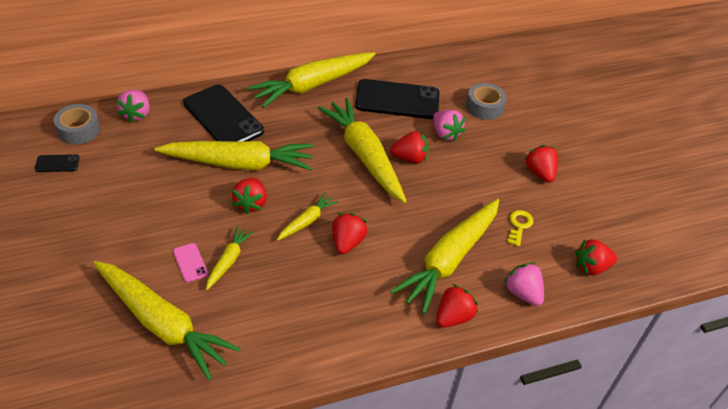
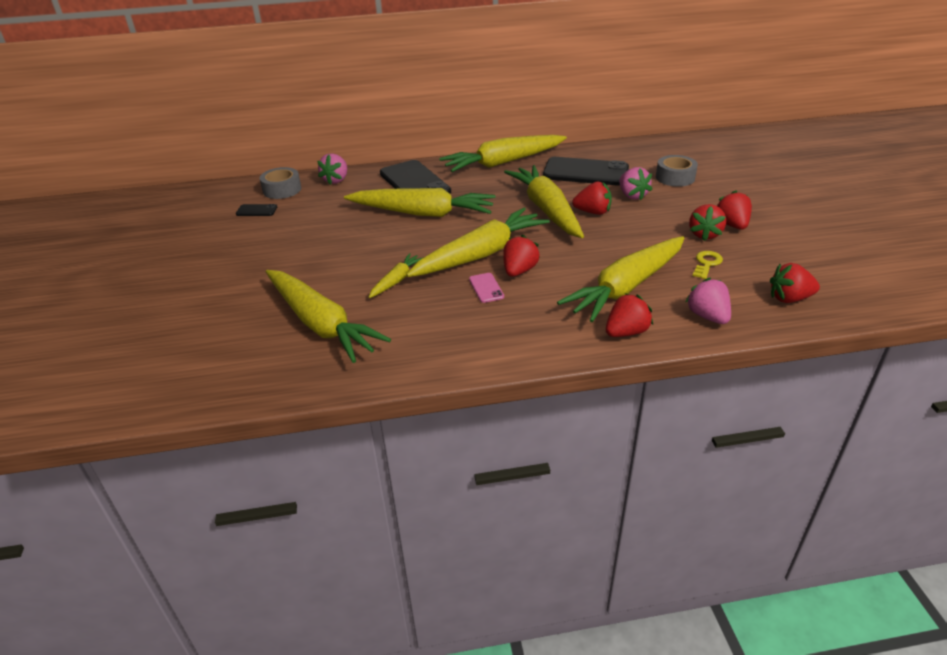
camera: 15 degrees right, 10 degrees down
pink phone [173,243,208,282] -> pink phone moved to [469,273,504,303]
red strawberry [232,178,267,214] -> red strawberry moved to [689,204,726,241]
yellow carrot [277,193,338,241] -> yellow carrot [406,208,550,277], size x2.10

